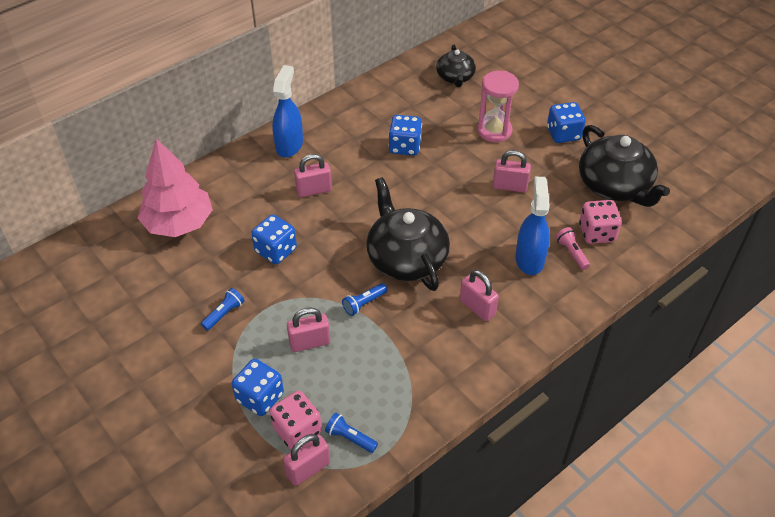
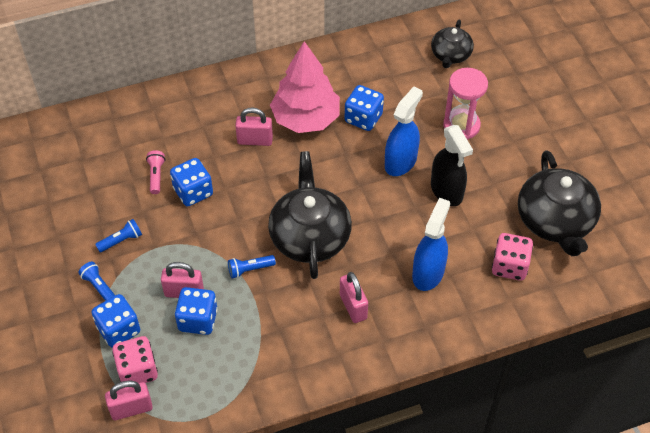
camera: 20 degrees right, 5 degrees up
pink tree [138,138,213,237] -> pink tree moved to [270,41,340,133]
blue spray bottle [272,65,303,158] -> blue spray bottle moved to [385,87,423,176]
blue flashlight [325,413,378,453] -> blue flashlight moved to [78,261,115,301]
pink padlock [493,150,531,193] -> black spray bottle [431,125,473,206]
blue dice [547,102,586,143] -> blue dice moved to [175,287,218,335]
pink flashlight [556,227,590,270] -> pink flashlight moved to [146,150,165,194]

